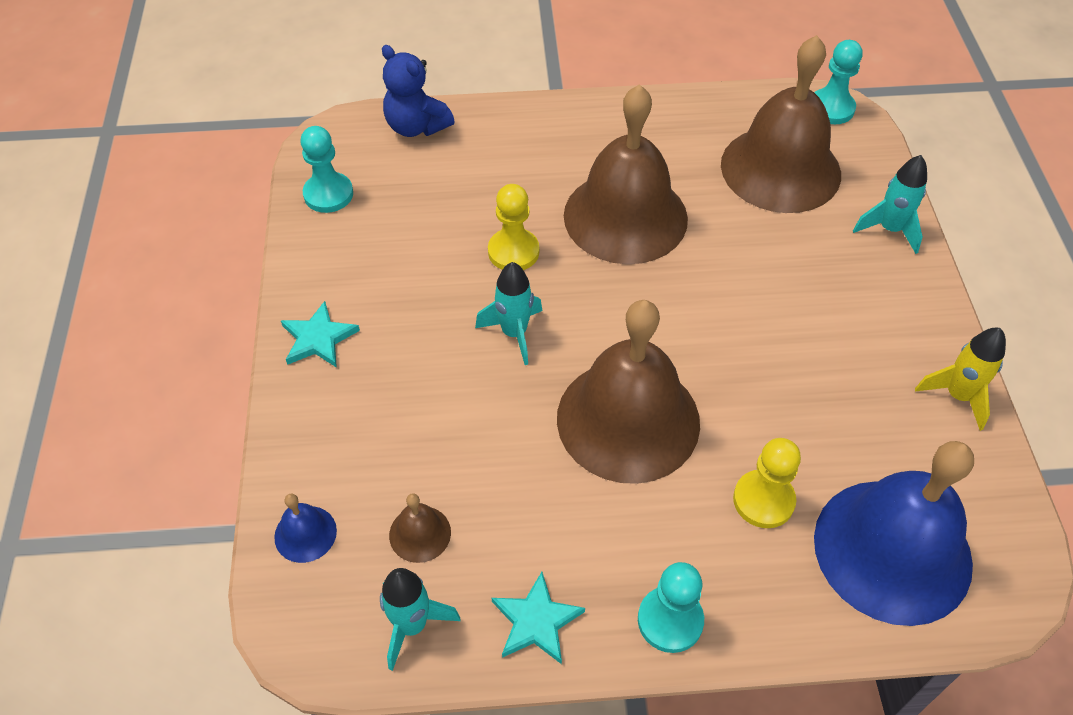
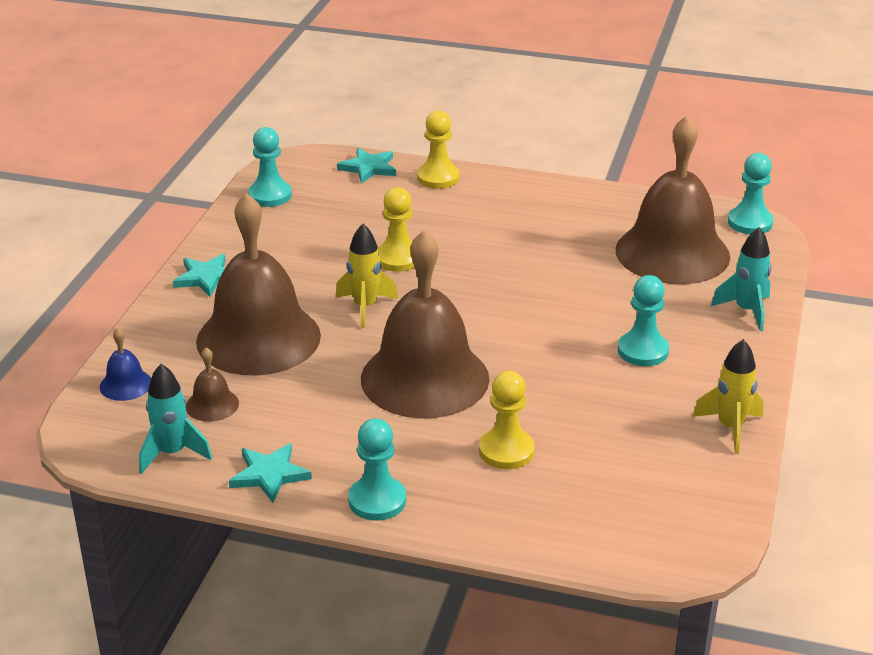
camera: 20 degrees right, 20 degrees down
blue teddy bear [382,45,455,137] -> turquoise star [337,148,396,183]
turquoise rocket [475,262,542,365] -> yellow rocket [336,224,398,328]
brown bell [564,84,688,264] -> brown bell moved to [196,193,321,375]
blue bell [814,441,974,626] -> none
none -> yellow pawn [417,110,460,189]
none -> turquoise pawn [618,275,669,366]

